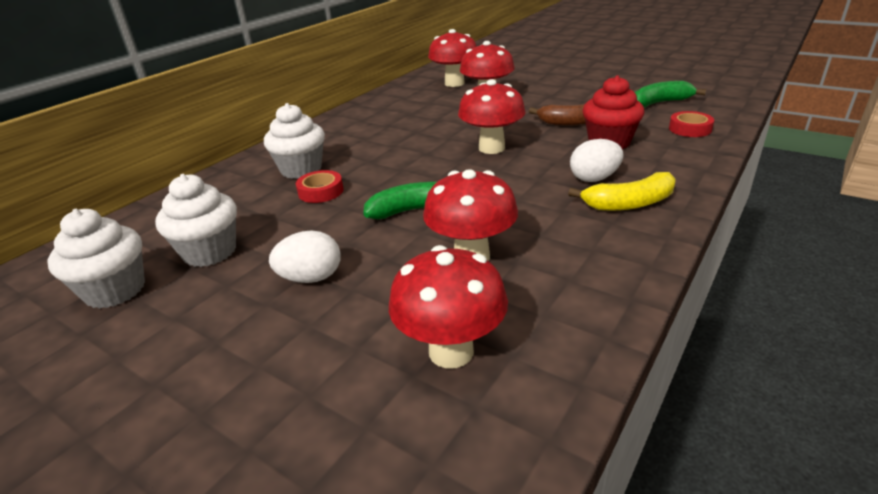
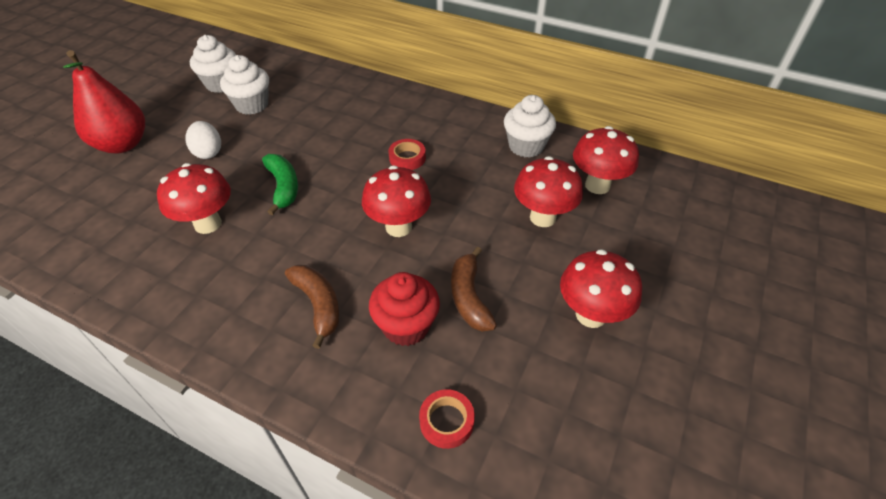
camera: 80 degrees right, 15 degrees up
white cupcake [264,103,325,179] -> white cupcake moved to [504,95,556,158]
red tape [296,170,343,203] -> red tape moved to [389,139,426,170]
red mushroom [389,245,508,369] -> red mushroom moved to [560,249,642,328]
yellow banana [568,172,676,211] -> none
white egg [570,139,623,182] -> brown banana [285,265,340,349]
green banana [634,81,706,108] -> none
none -> red pear [63,50,145,154]

